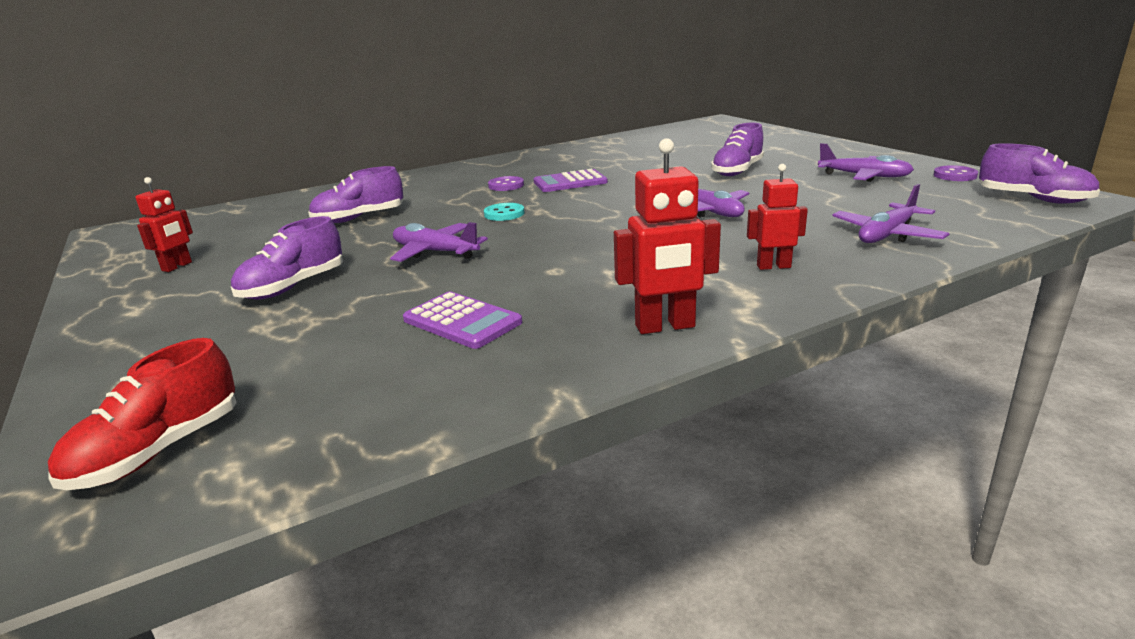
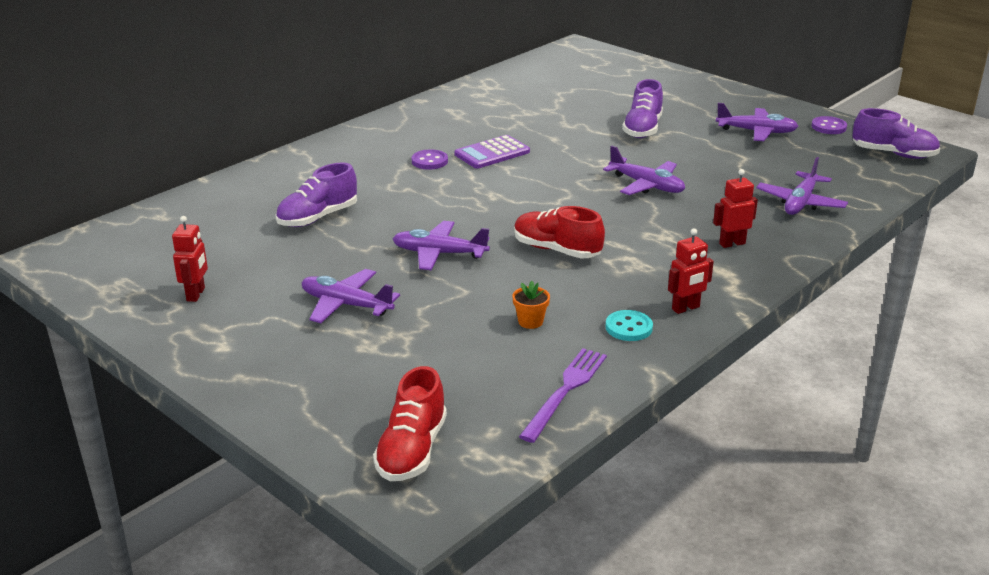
camera: 20 degrees left, 5 degrees up
purple shoe [231,216,343,300] -> purple plane [302,269,400,323]
purple calculator [403,292,522,349] -> orange flower pot [512,281,550,329]
turquoise button [484,203,525,221] -> turquoise button moved to [605,310,653,341]
red robot [614,138,721,334] -> red robot [668,228,714,314], size x0.65
none -> red shoe [514,206,605,258]
none -> purple fork [519,348,607,443]

